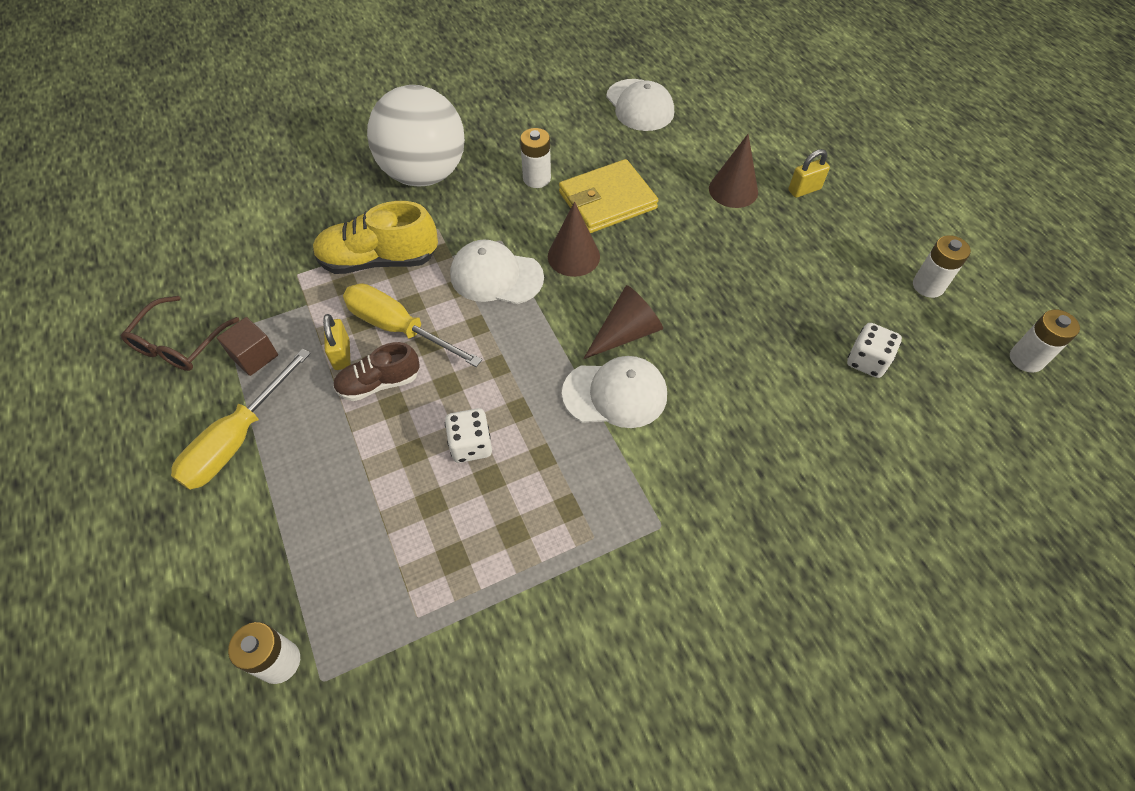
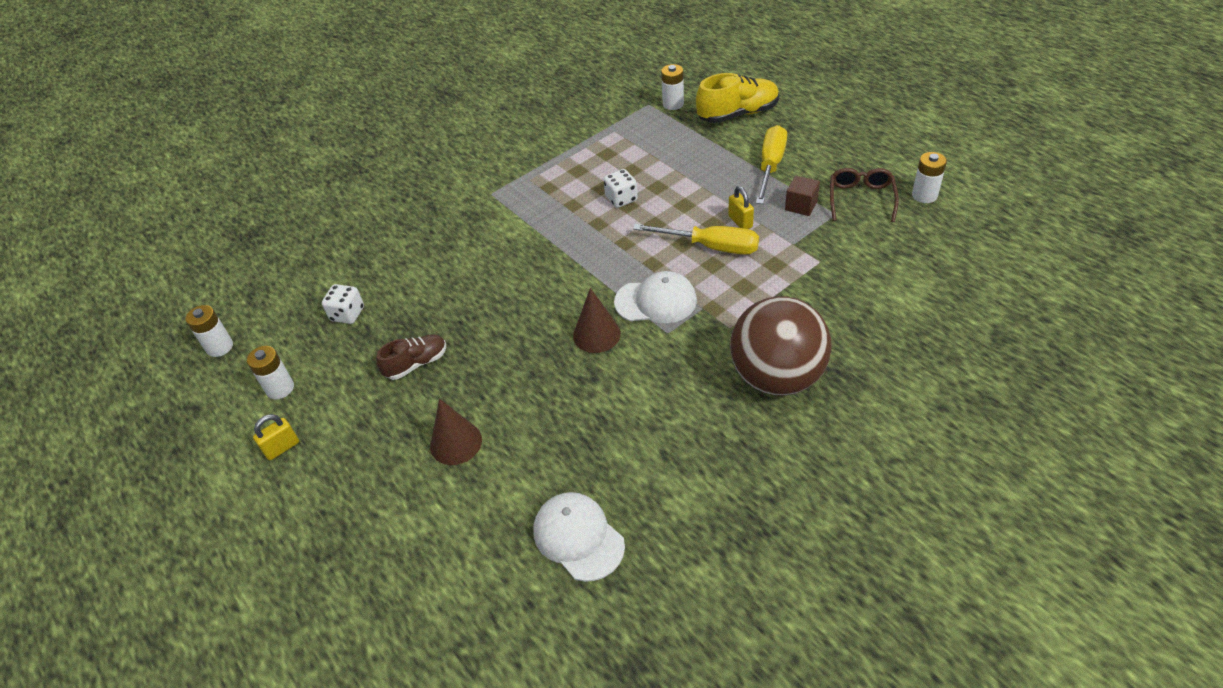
camera: 170 degrees right, 10 degrees down
yellow shoe [313,201,438,274] -> yellow shoe moved to [696,73,779,123]
brown shoe [333,342,419,401] -> brown shoe moved to [376,334,446,380]
white ball [367,85,465,186] -> brown ball [730,296,832,396]
white battery [520,128,551,188] -> white battery moved to [912,152,947,203]
yellow wallet [559,159,658,233] -> none
white cap [562,356,667,428] -> none
brown cone [583,285,663,359] -> none
yellow padlock [788,149,830,198] -> yellow padlock moved to [253,414,299,460]

